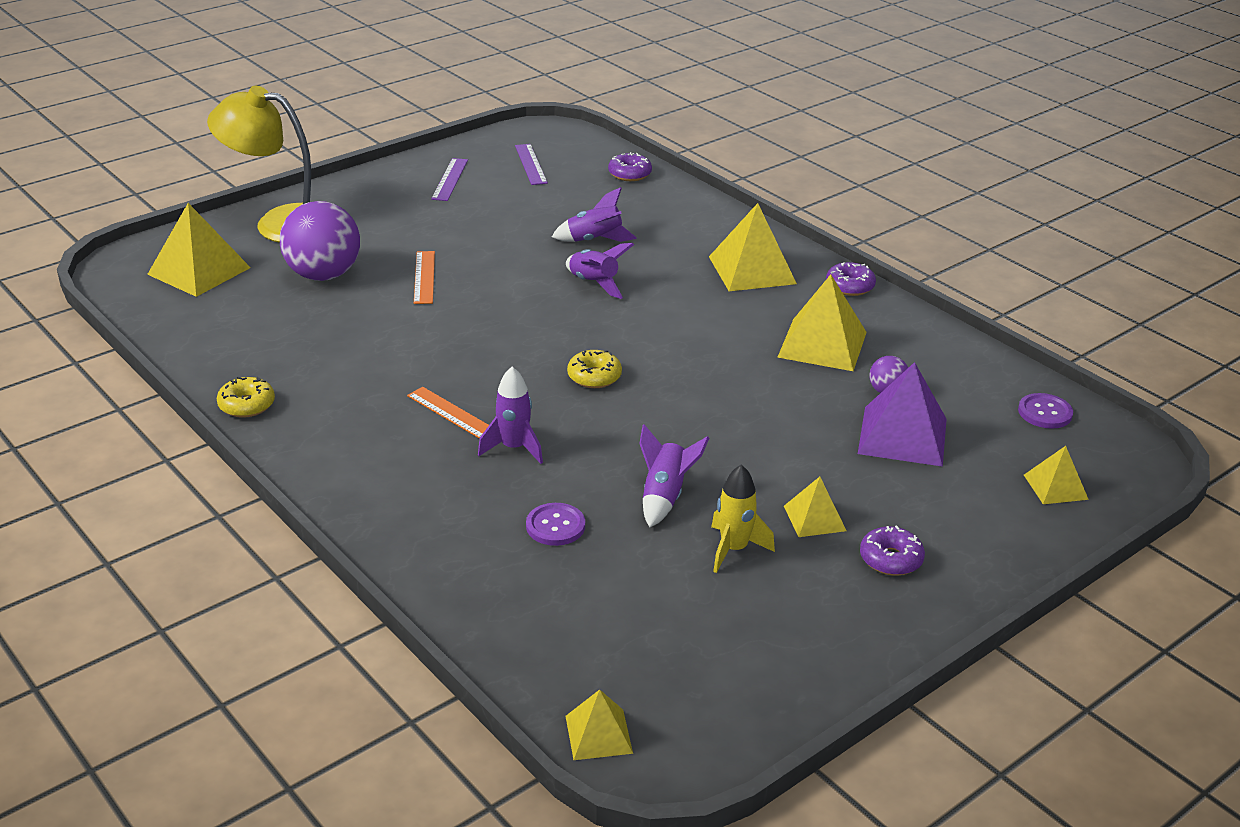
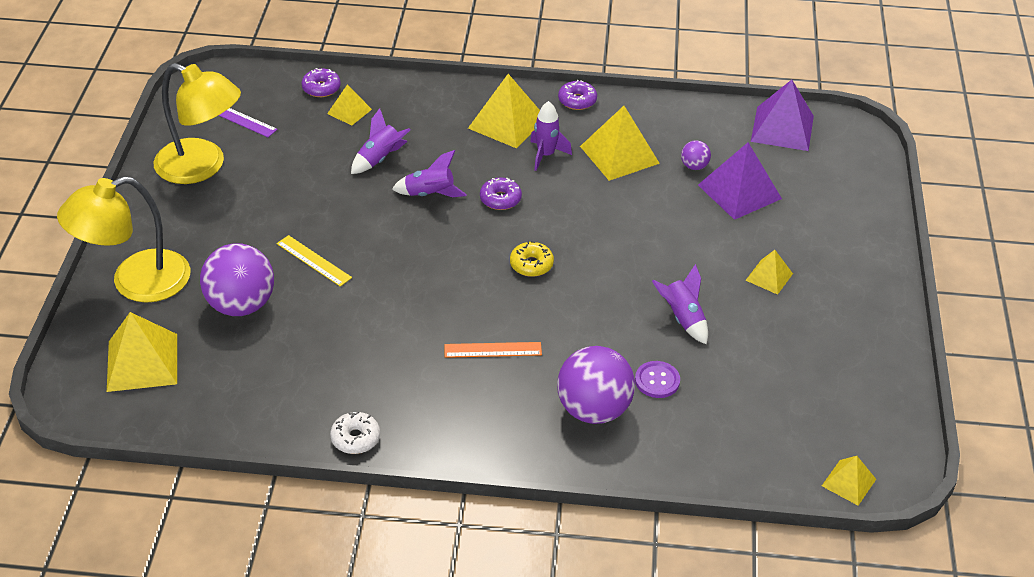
camera: 45 degrees left, 10 degrees up
yellow donut [217,377,275,418] -> white donut [330,411,380,454]
orange ruler [414,251,435,304] -> yellow ruler [277,235,352,287]
purple ruler [431,158,468,201] -> yellow lamp [154,63,241,184]
purple rocket [478,367,543,464] -> purple rocket moved to [530,101,572,171]
yellow rocket [711,465,775,573] -> none
purple donut [860,525,925,576] -> purple donut moved to [480,178,522,210]
purple button [1018,393,1073,429] -> purple pyramid [751,80,814,151]
yellow pyramid [1024,446,1089,504] -> yellow pyramid moved to [327,84,372,126]
none -> purple ball [557,346,635,424]

